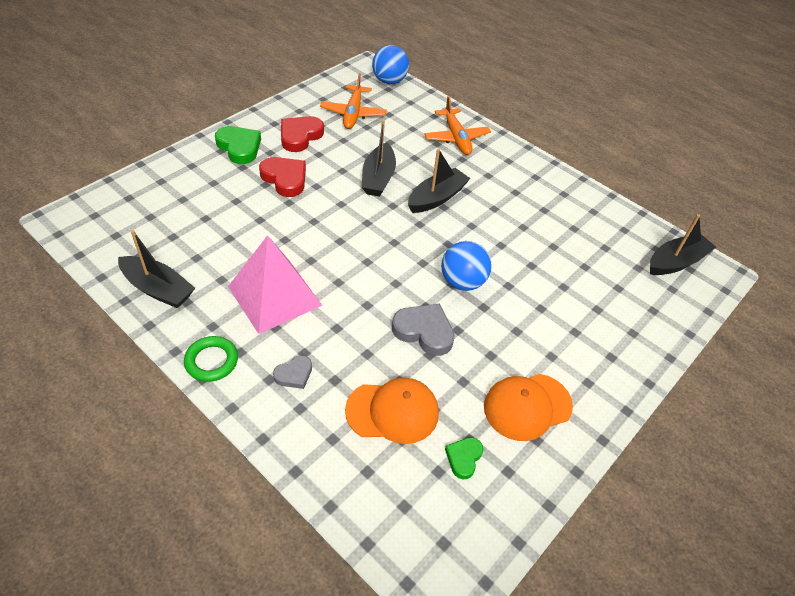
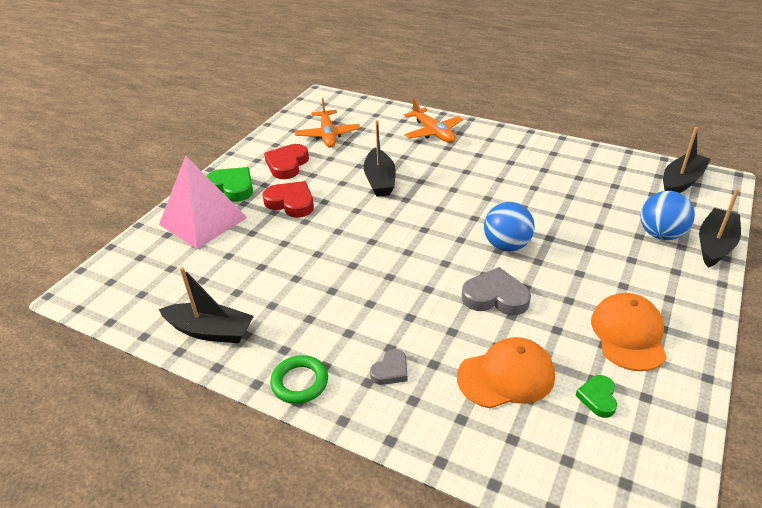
camera: 10 degrees left, 10 degrees down
pink pyramid [228,235,323,334] -> pink pyramid moved to [159,156,247,249]
blue ball [372,45,409,84] -> blue ball moved to [641,191,695,240]
black boat [408,149,471,213] -> black boat moved to [699,188,741,267]
orange cap [484,374,573,441] -> orange cap turned 135 degrees clockwise [591,293,667,371]

